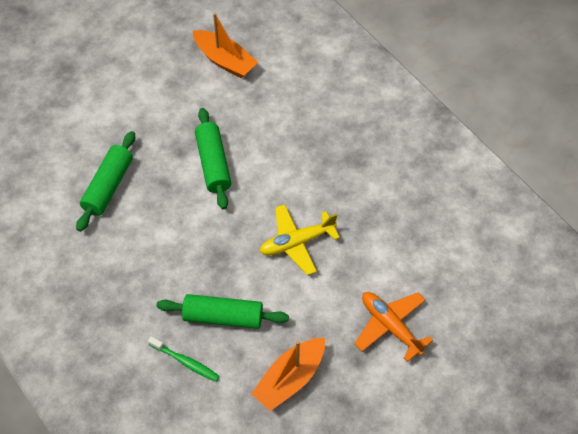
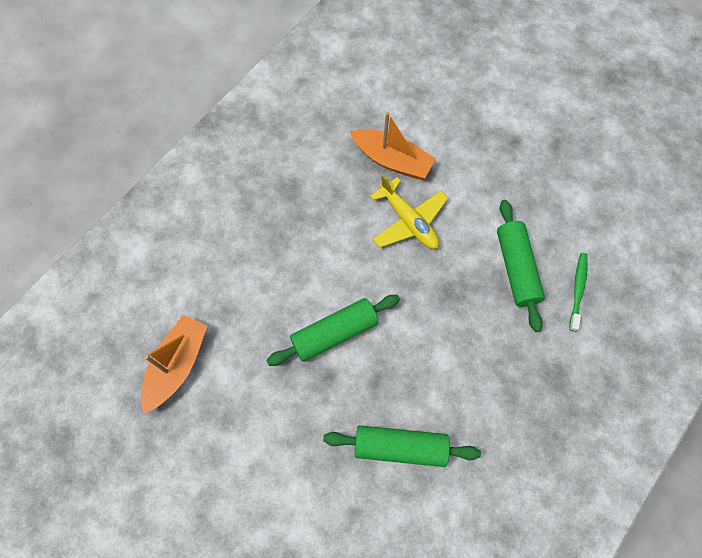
camera: 105 degrees left, 10 degrees up
orange boat [251,338,325,411] -> orange boat moved to [350,112,436,179]
orange plane [355,292,433,362] -> none

